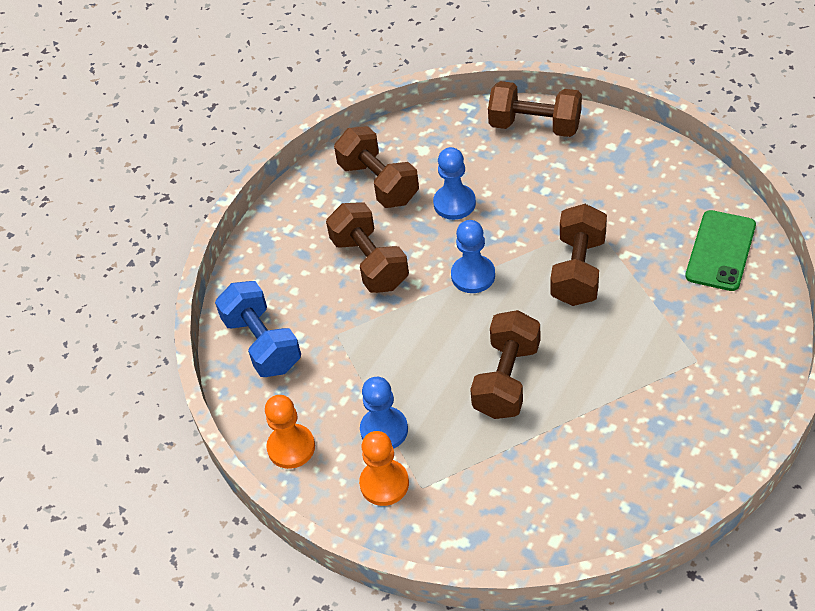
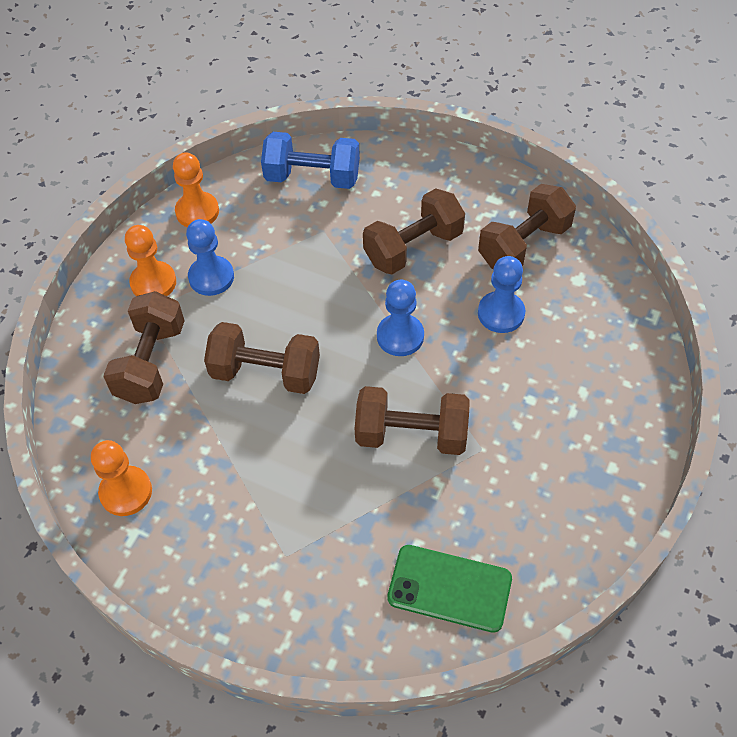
camera: 80 degrees right, 5 degrees up
blue dumbbell [215,281,301,377] -> blue dumbbell turned 45 degrees clockwise [261,132,360,189]
brown dumbbell [488,81,582,137] -> brown dumbbell moved to [103,291,185,404]
none -> orange pawn [91,440,152,516]

